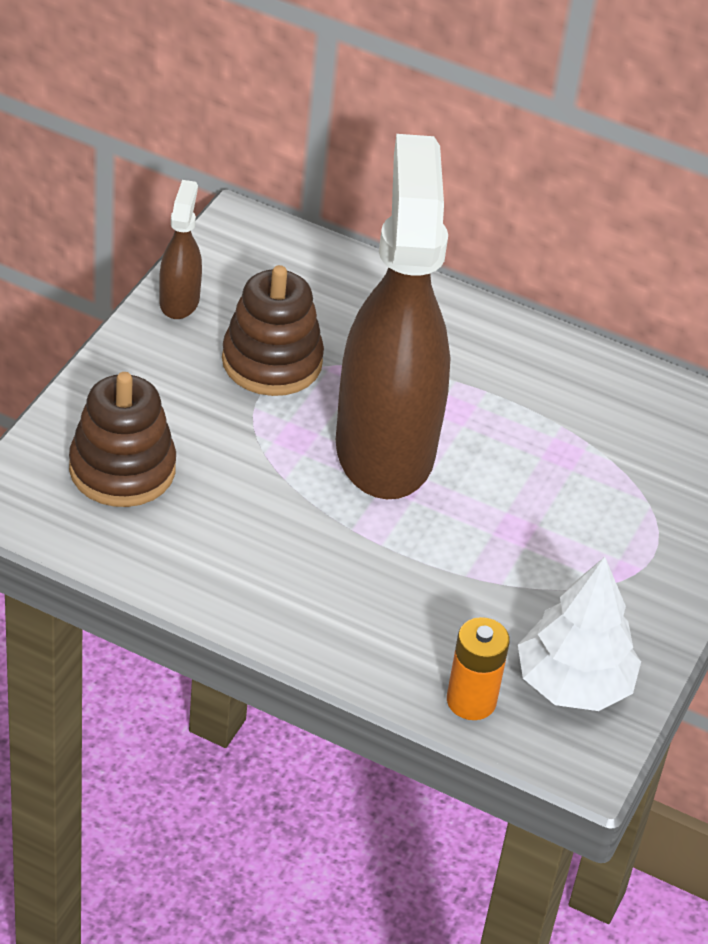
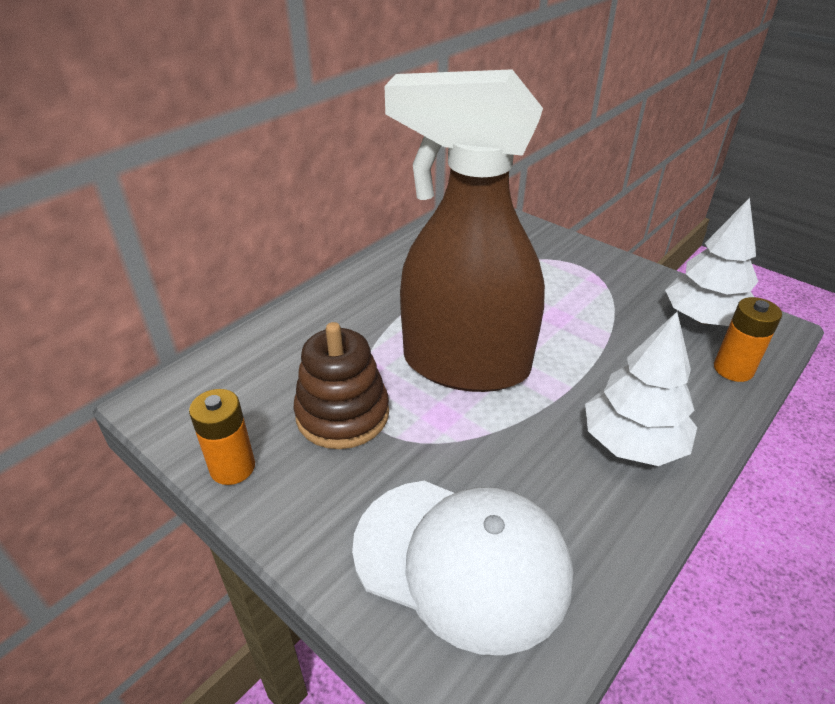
camera: 70 degrees left, 5 degrees down
brown stacking toy [69,372,176,507] -> white cap [352,481,573,655]
brown spray bottle [159,180,202,319] -> orange battery [189,389,255,485]
none -> white tree [585,312,697,466]

